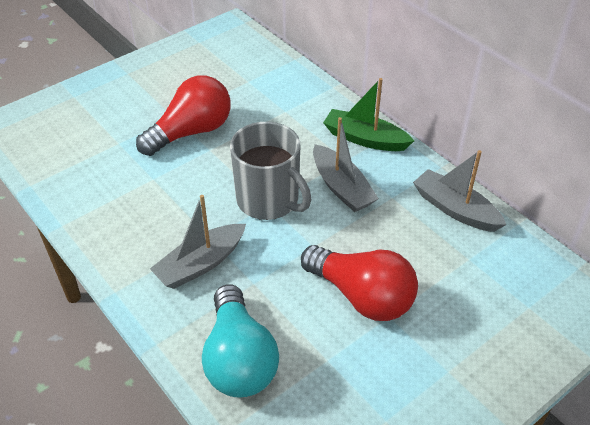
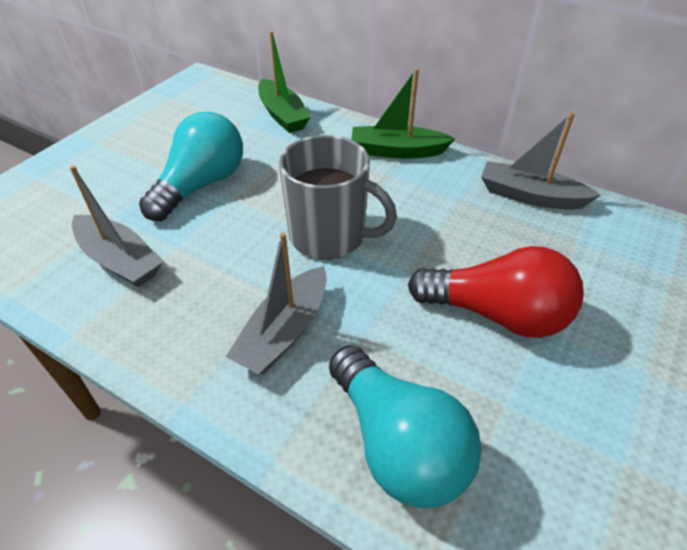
camera: 20 degrees left, 0 degrees up
red light bulb [136,75,231,156] -> turquoise light bulb [139,112,243,221]
grey boat [313,117,379,212] -> grey boat moved to [70,165,163,287]
none -> green boat [258,31,311,133]

